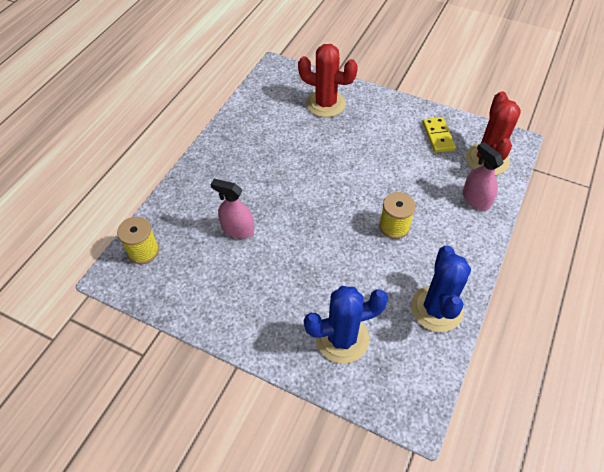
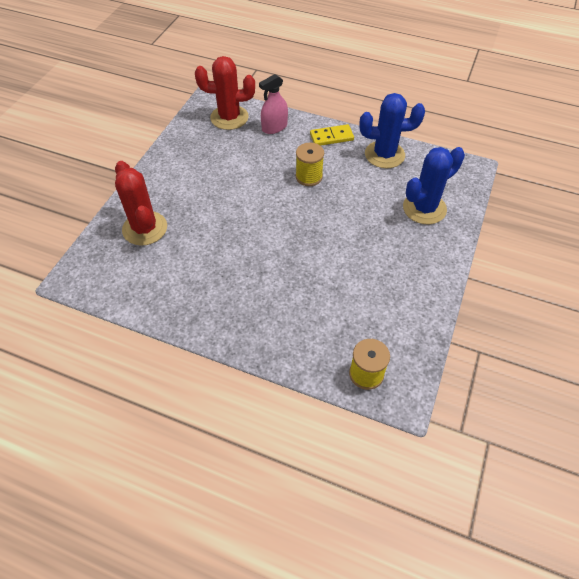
camera: 95 degrees left, 0 degrees up
pink spray bottle [210,179,254,239] -> none
red cactus [298,44,358,117] -> red cactus turned 45 degrees counterclockwise [115,161,167,246]
blue cactus [304,286,388,364] -> blue cactus turned 75 degrees clockwise [403,147,465,224]
yellow domino [422,117,456,153] -> yellow domino moved to [310,124,354,146]

